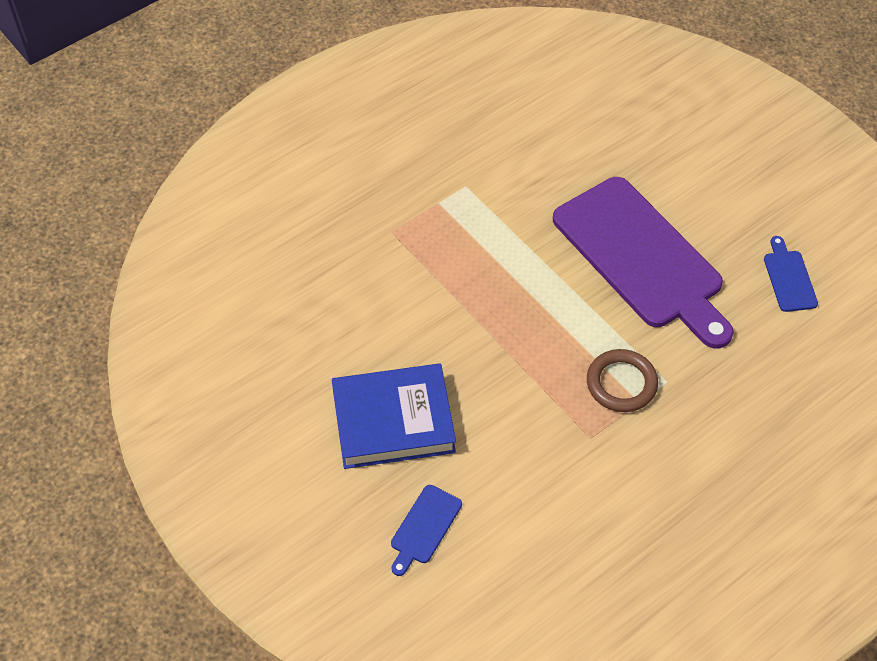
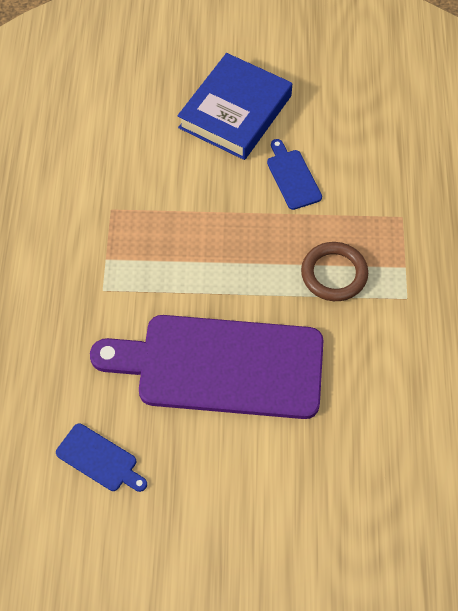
camera: 130 degrees right, 5 degrees up
blue cutting board [391,485,462,576] -> blue cutting board moved to [267,139,322,210]
brown ring [587,349,658,412] -> brown ring moved to [301,242,368,301]

